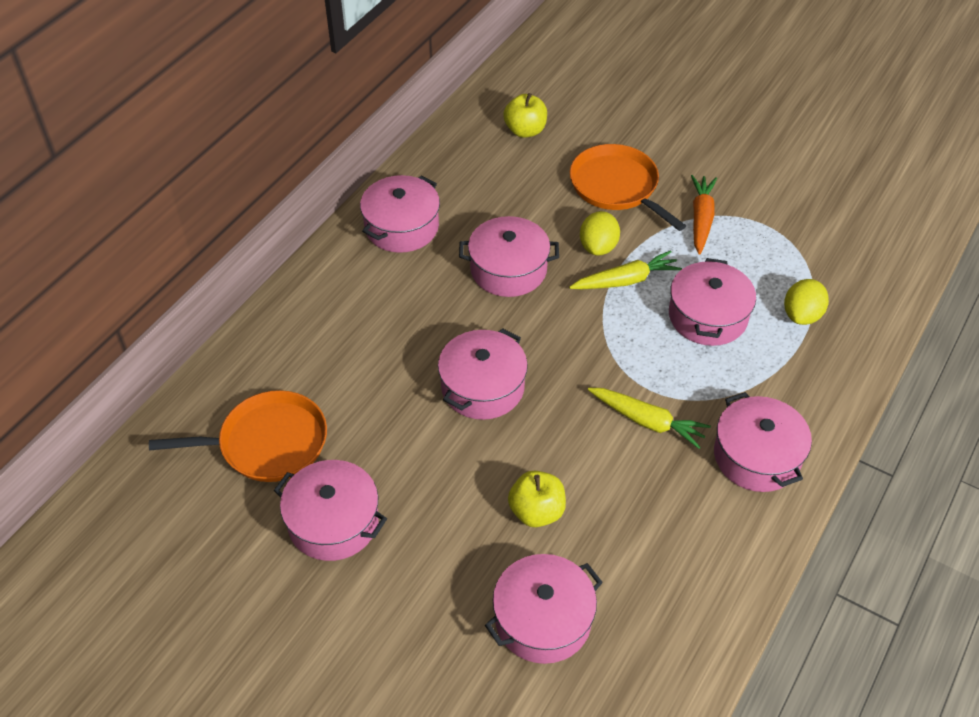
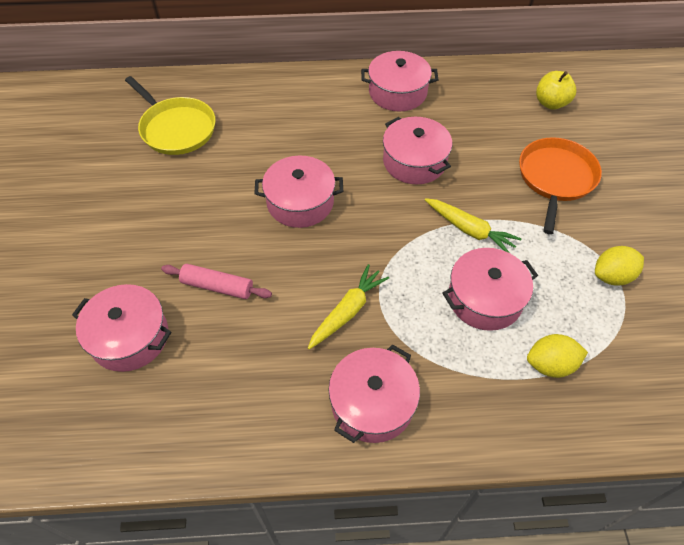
camera: 55 degrees right, 5 degrees up
orange pan [149,390,327,482] -> yellow pan [125,76,216,155]
pink pot [274,460,387,561] -> none
yellow apple [508,471,566,527] -> pink rolling pin [161,264,272,299]
yellow lemon [580,211,620,256] -> yellow lemon moved to [595,246,644,285]
yellow carrot [588,388,711,449] -> yellow carrot turned 135 degrees counterclockwise [308,264,389,349]
orange carrot [691,175,717,255] -> none

